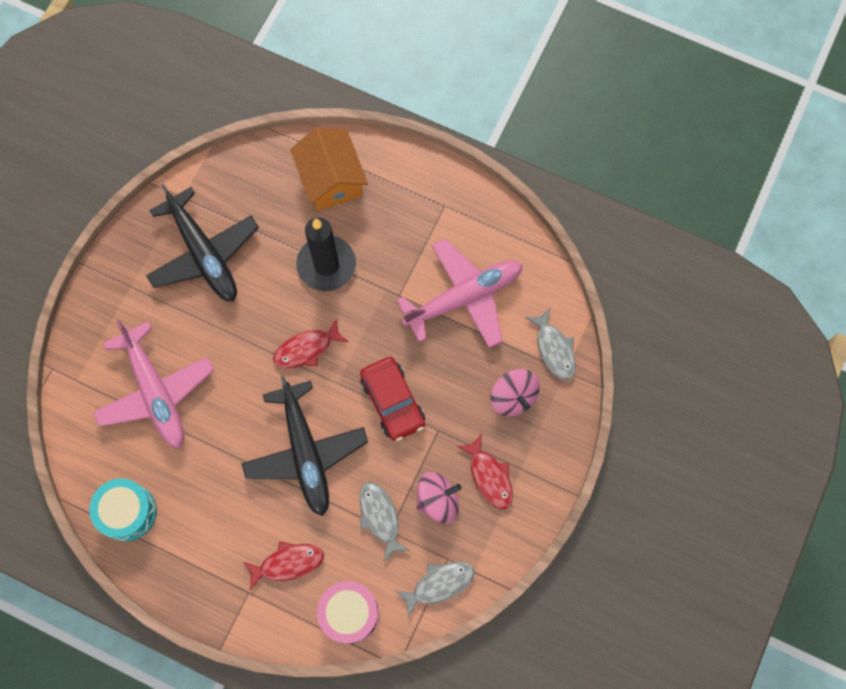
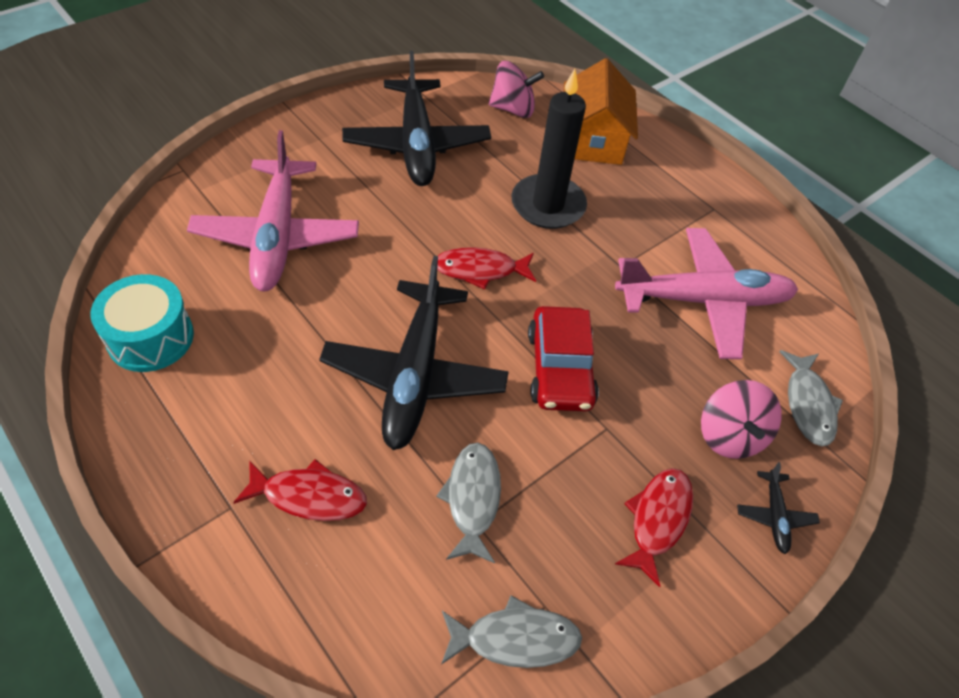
camera: 20 degrees right, 20 degrees down
pink drum [317,581,379,644] -> none
pink spinning top [416,472,462,524] -> pink spinning top moved to [489,61,544,118]
red fish [457,434,513,510] -> red fish turned 150 degrees counterclockwise [615,468,693,587]
none -> black plane [737,462,820,554]

